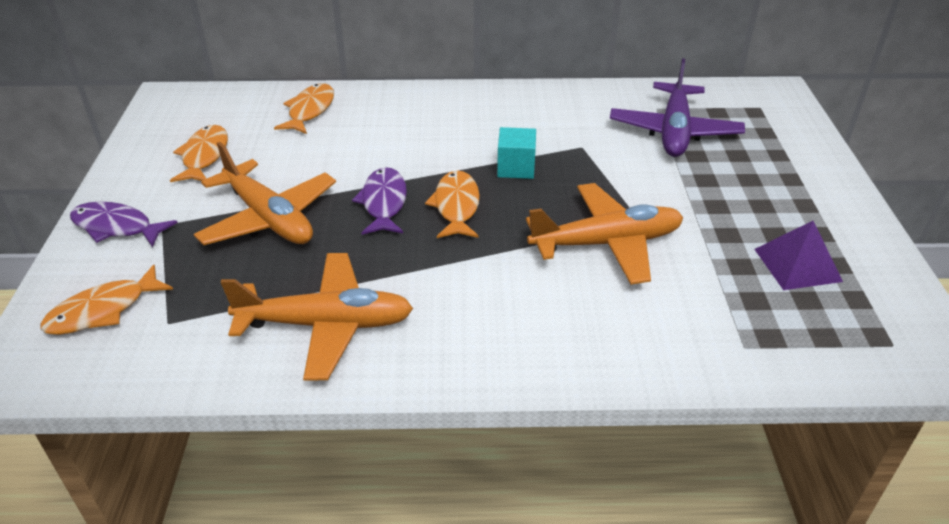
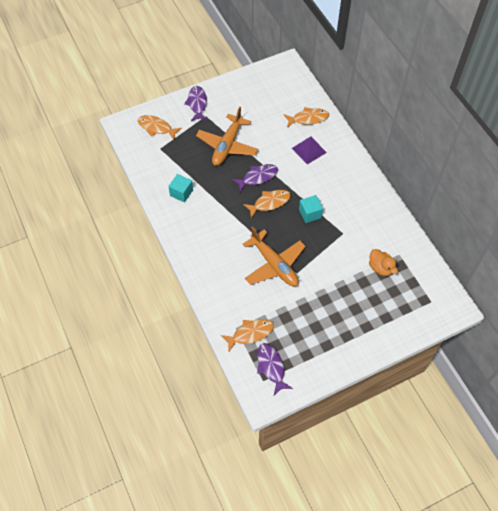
camera: 65 degrees right, 20 degrees up
orange fish [170,125,228,182] -> orange fish moved to [221,319,274,351]
orange plane [221,253,413,381] -> turquoise cube [168,174,193,203]
purple plane [610,58,745,157] -> orange duck [369,249,398,276]
purple pyramid [754,221,843,290] -> purple pyramid moved to [292,136,327,164]
none -> purple fish [257,343,293,395]

